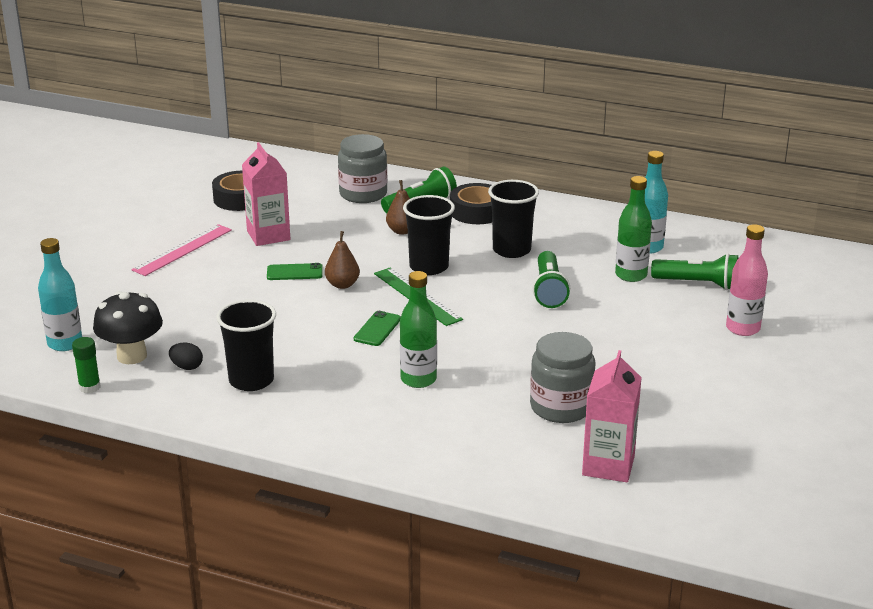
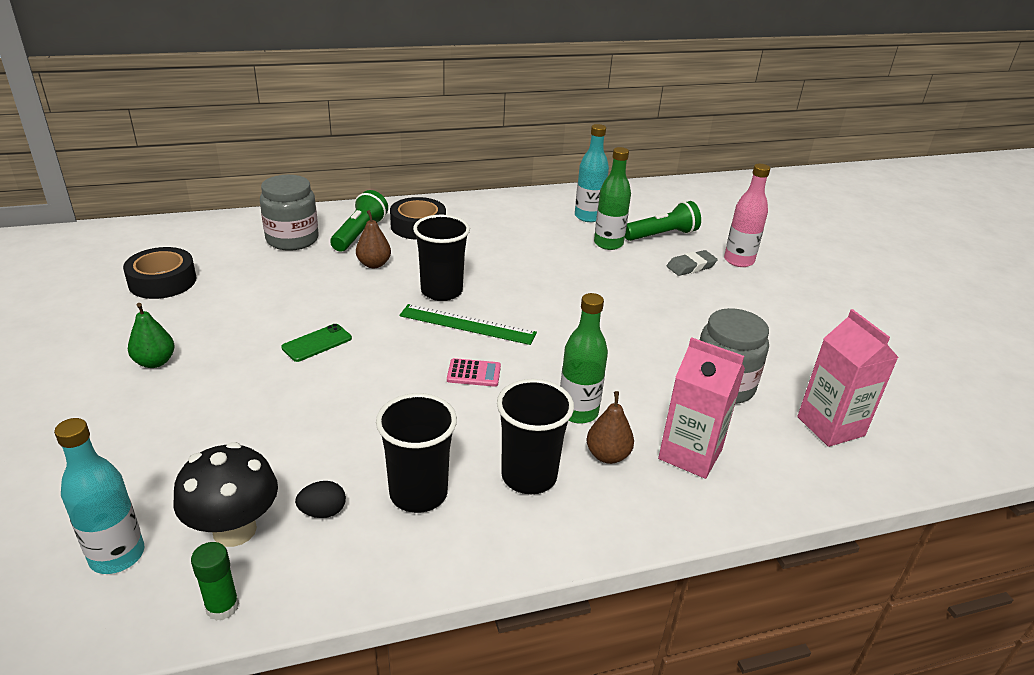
camera: 40 degrees left, 5 degrees up
pink ruler [131,224,232,276] -> green pear [128,303,175,368]
pink carton [242,142,290,246] -> pink carton moved to [658,337,745,479]
brown pear [325,231,360,289] -> brown pear moved to [586,391,634,464]
green phone [354,311,401,346] -> pink calculator [447,358,501,387]
black cup [488,180,539,258] -> black cup moved to [497,379,574,494]
green flashlight [533,251,570,308] -> none
none -> grey eraser [667,250,718,276]

